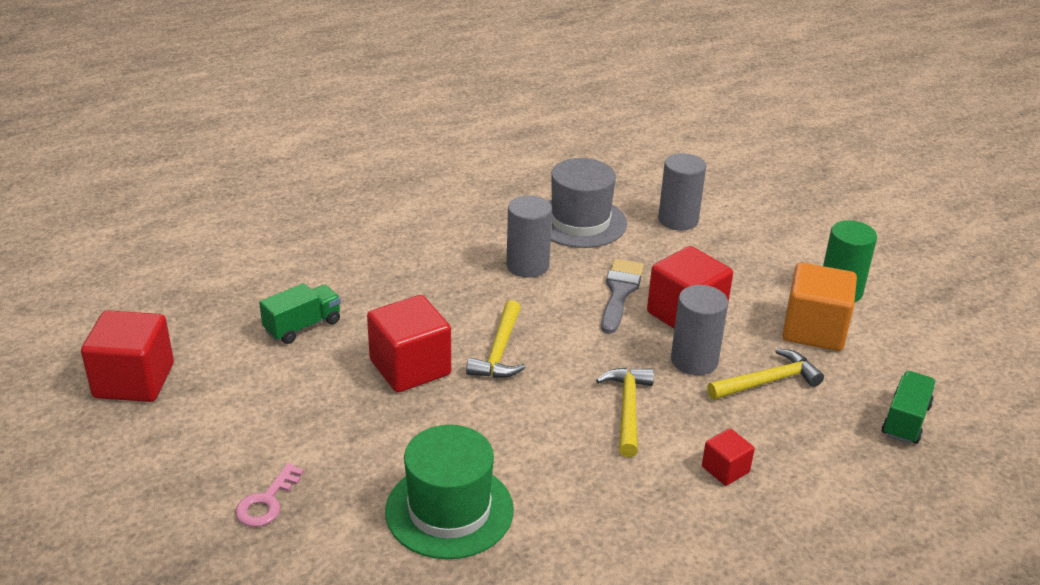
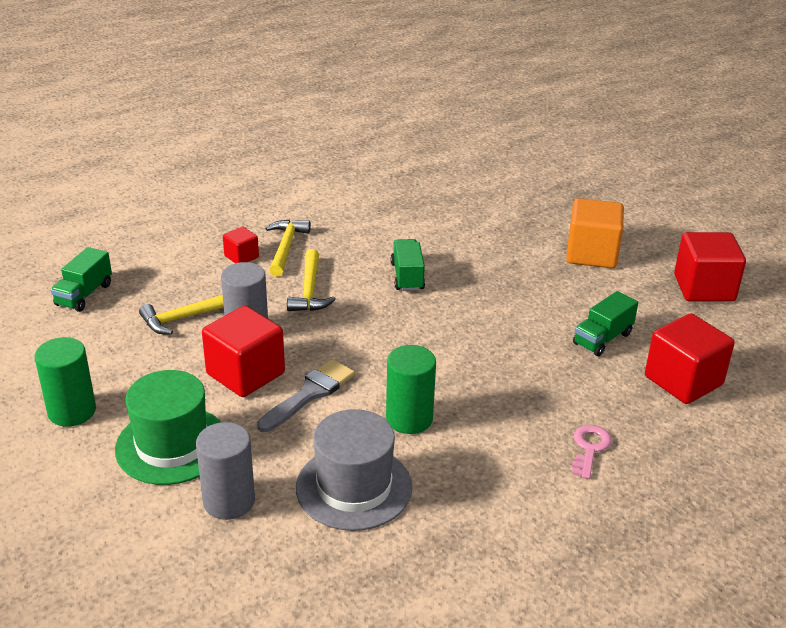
camera: 175 degrees right, 0 degrees up
pink key [235,463,304,527] -> pink key moved to [572,425,612,479]
red cube [367,295,451,393] -> red cube moved to [645,313,735,404]
green hat [385,425,514,559] -> green hat moved to [115,370,221,485]
yellow hammer [466,300,526,378] -> yellow hammer moved to [265,219,311,277]
grey cylinder [506,195,552,278] -> green cylinder [386,345,436,434]
grey brush [601,259,644,334] -> grey brush turned 150 degrees counterclockwise [257,359,355,432]
orange cube [782,263,857,351] -> orange cube moved to [566,198,624,268]
none -> green truck [391,239,425,291]

